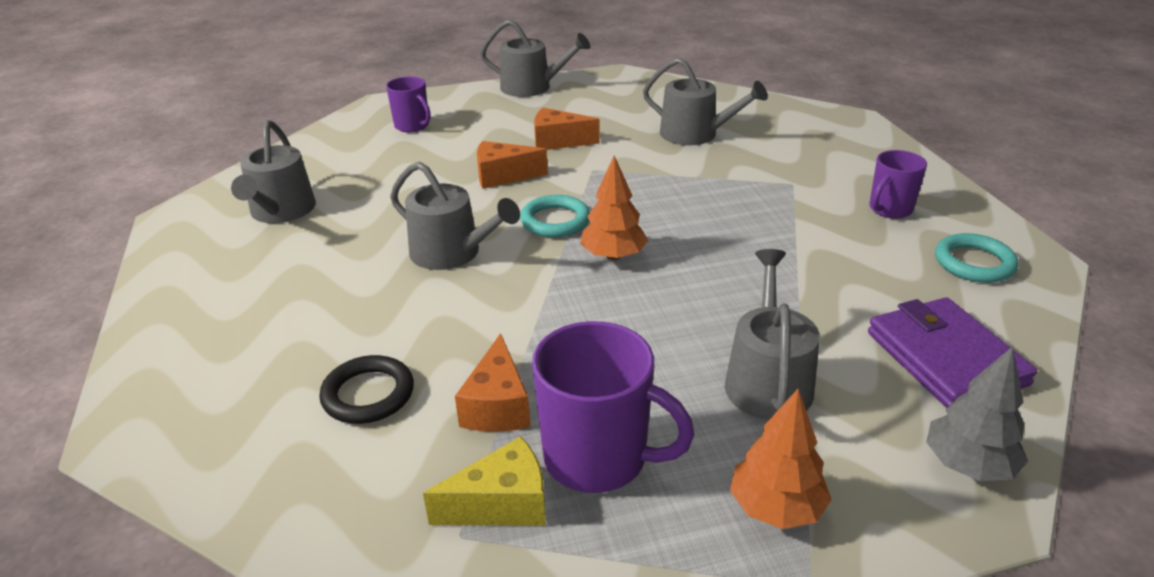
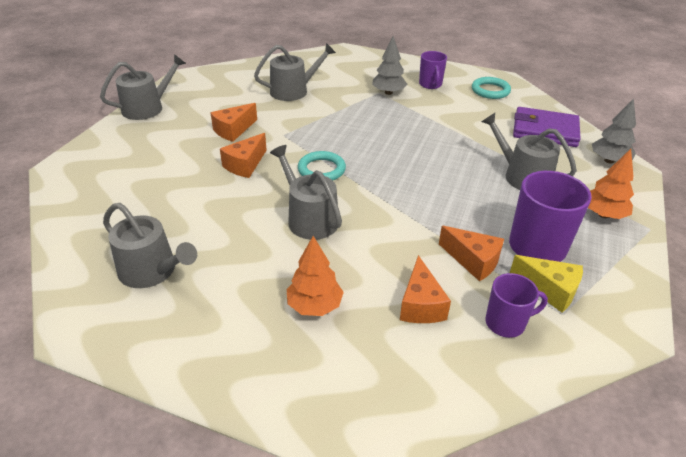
camera: 55 degrees left, 5 degrees up
black ring [319,355,414,424] -> orange cheese [400,255,451,323]
purple mug [386,76,431,132] -> purple mug moved to [486,273,548,338]
grey watering can [390,162,520,270] -> grey watering can turned 105 degrees counterclockwise [270,145,342,240]
yellow cheese [423,436,546,526] -> yellow cheese turned 105 degrees clockwise [510,255,583,313]
orange tree [580,156,648,260] -> orange tree moved to [287,236,344,316]
none -> grey tree [372,36,407,95]

